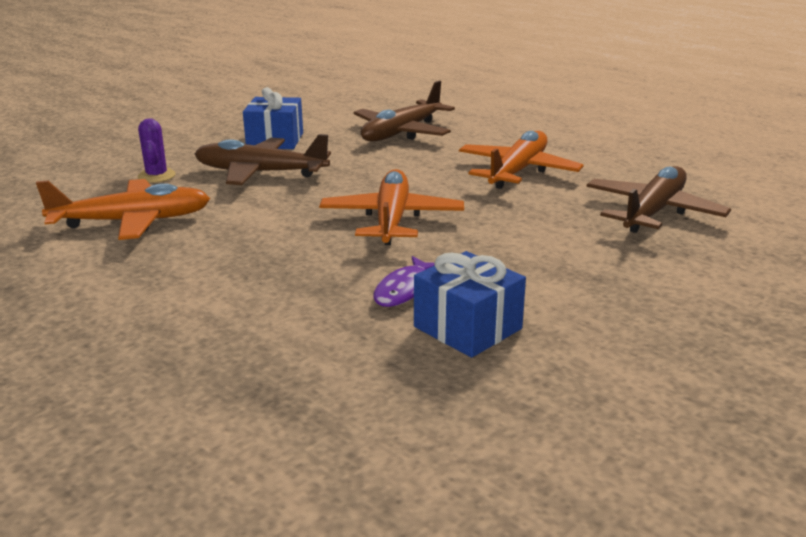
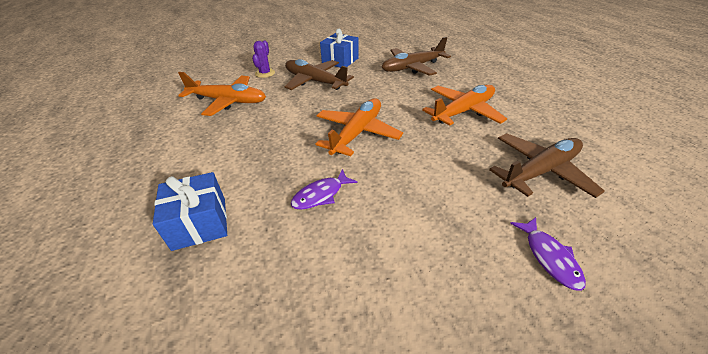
camera: 25 degrees right, 15 degrees up
blue gift [414,251,526,358] -> blue gift moved to [153,172,227,251]
none -> purple fish [510,217,586,291]

